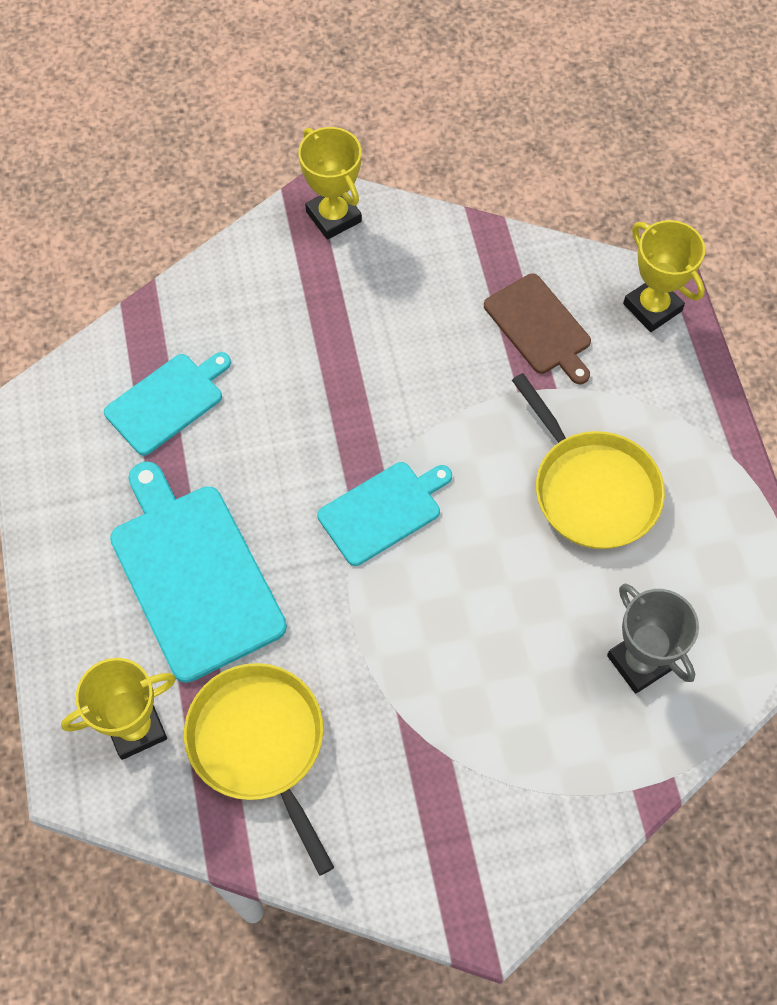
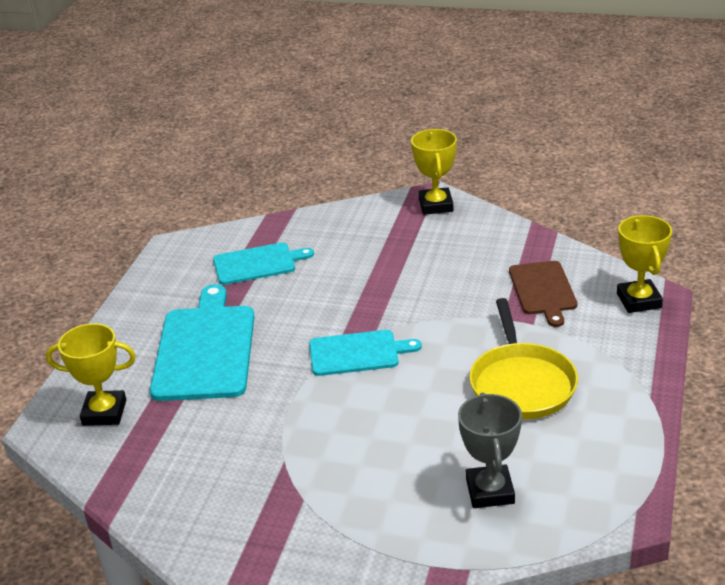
camera: 30 degrees right, 30 degrees down
yellow pan [184,663,334,876] -> none

